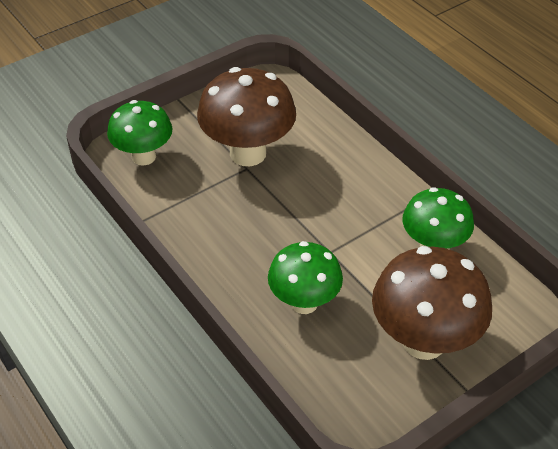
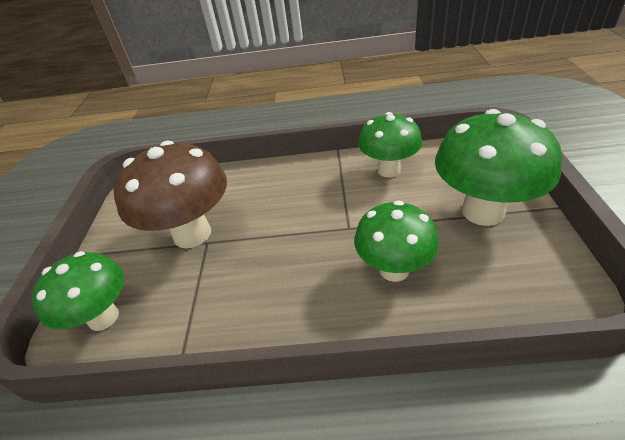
camera: 50 degrees left, 5 degrees down
brown mushroom [372,246,492,360] -> green mushroom [435,109,562,226]

